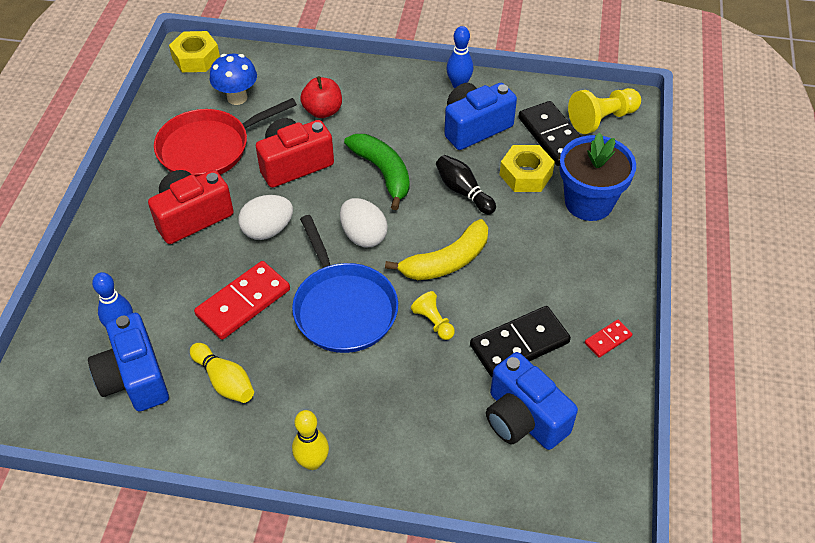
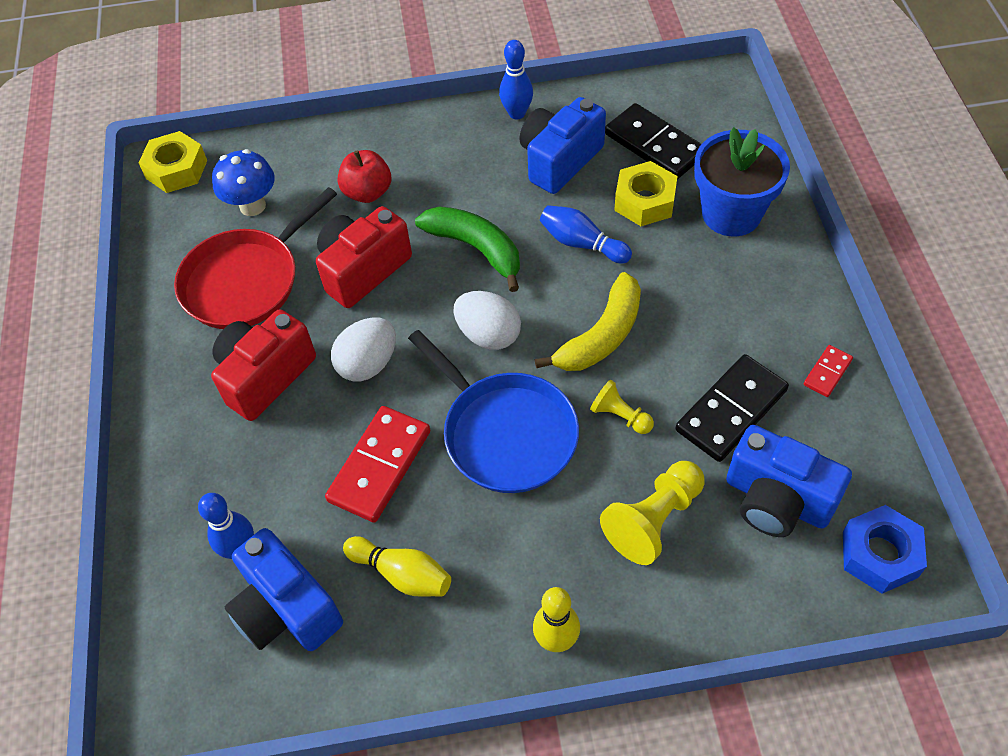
camera: 15 degrees left, 5 degrees up
black bowling pin [436,155,496,214] -> blue bowling pin [540,205,632,263]
yellow pawn [568,88,641,134] -> yellow pawn moved to [600,461,705,565]
none -> blue nut [843,505,927,594]

